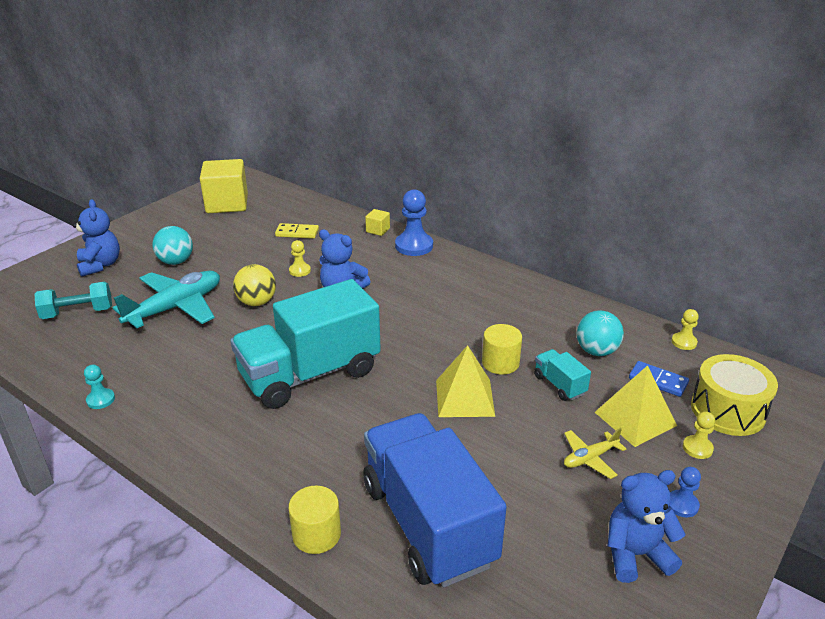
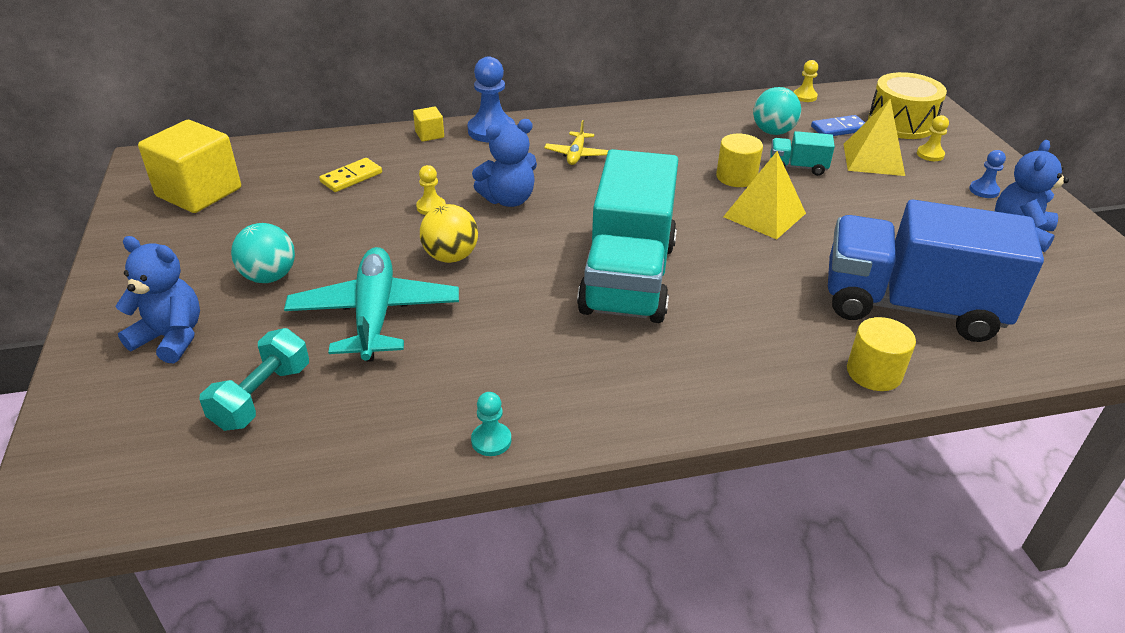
camera: 50 degrees left, 5 degrees up
yellow plane [564,428,626,479] -> yellow plane moved to [544,120,609,165]

